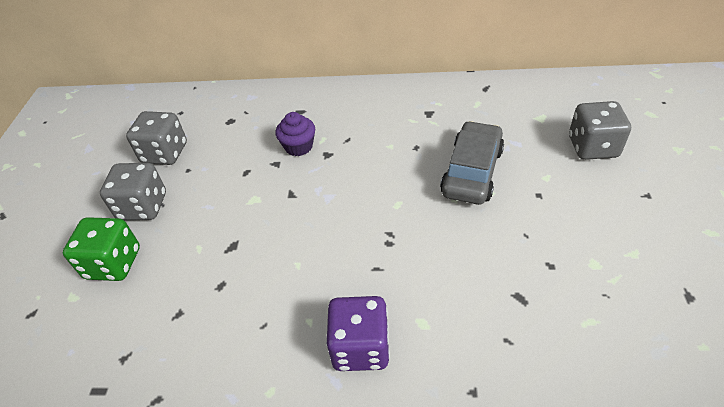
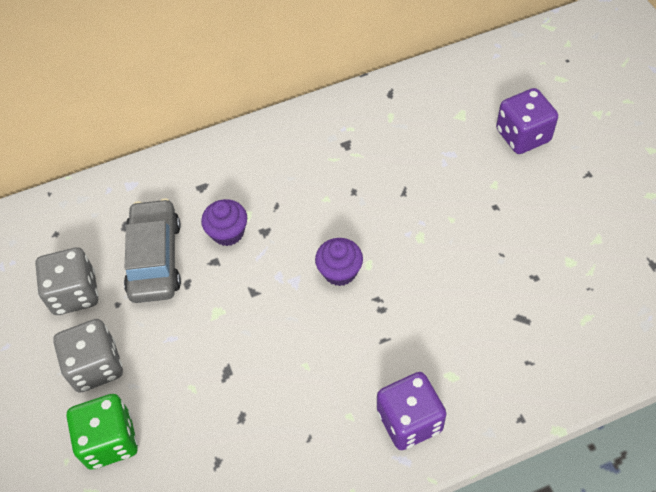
camera: 25 degrees left, 10 degrees up
grey car [440,121,504,205] -> grey car moved to [124,198,181,303]
grey dice [569,101,631,160] -> purple dice [496,88,558,154]
none -> purple cupcake [315,238,363,286]

